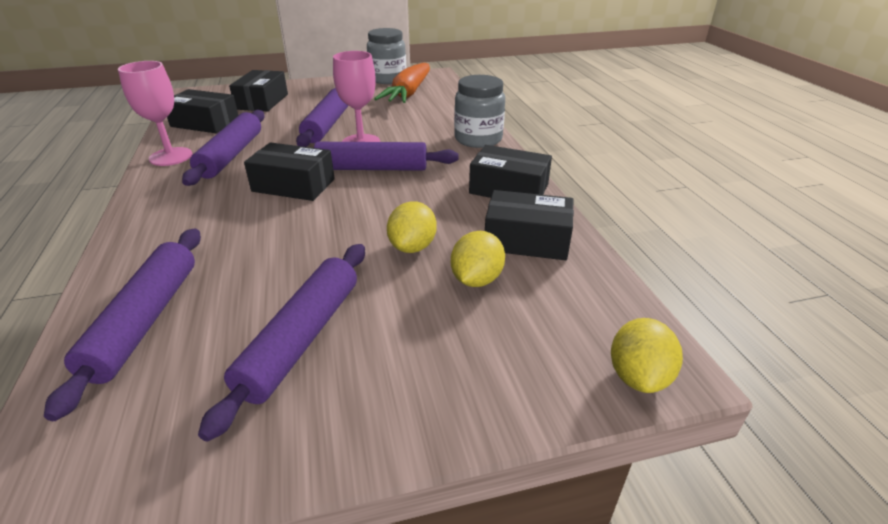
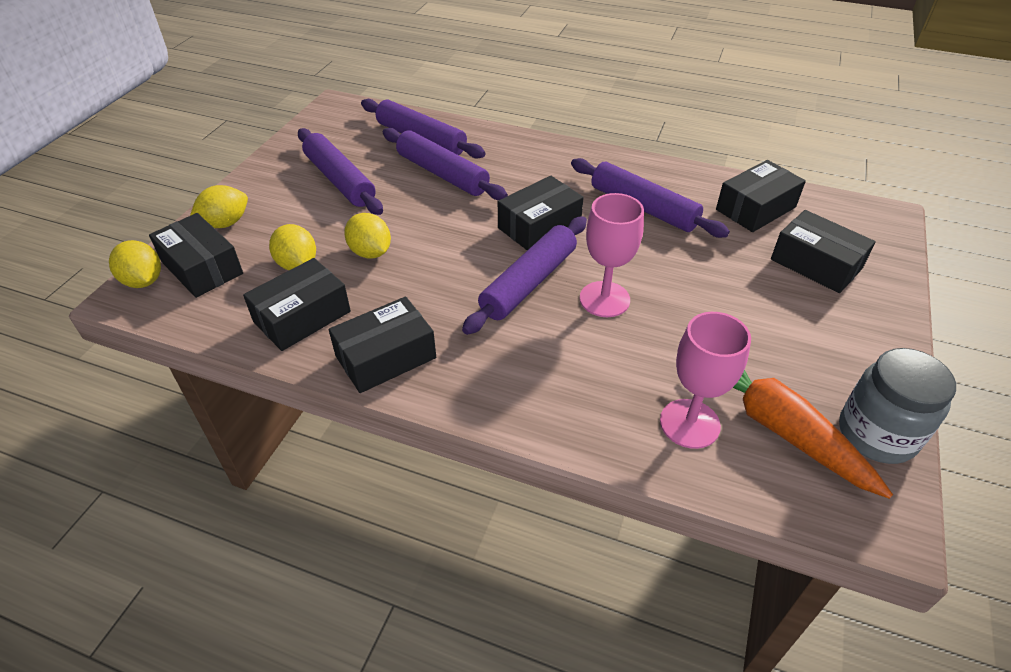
camera: 125 degrees right, 10 degrees up
pink goblet [118,61,193,166] -> pink goblet moved to [660,312,751,449]
purple rolling pin [296,88,348,147] -> purple rolling pin moved to [383,128,508,200]
grey jar [454,75,505,148] -> none
none -> black box [149,213,243,298]
none -> yellow lemon [190,185,248,228]

